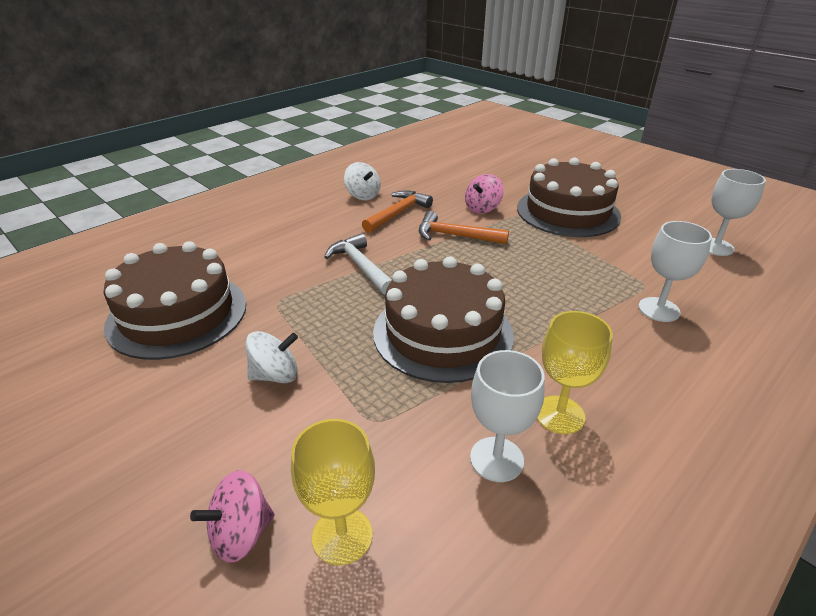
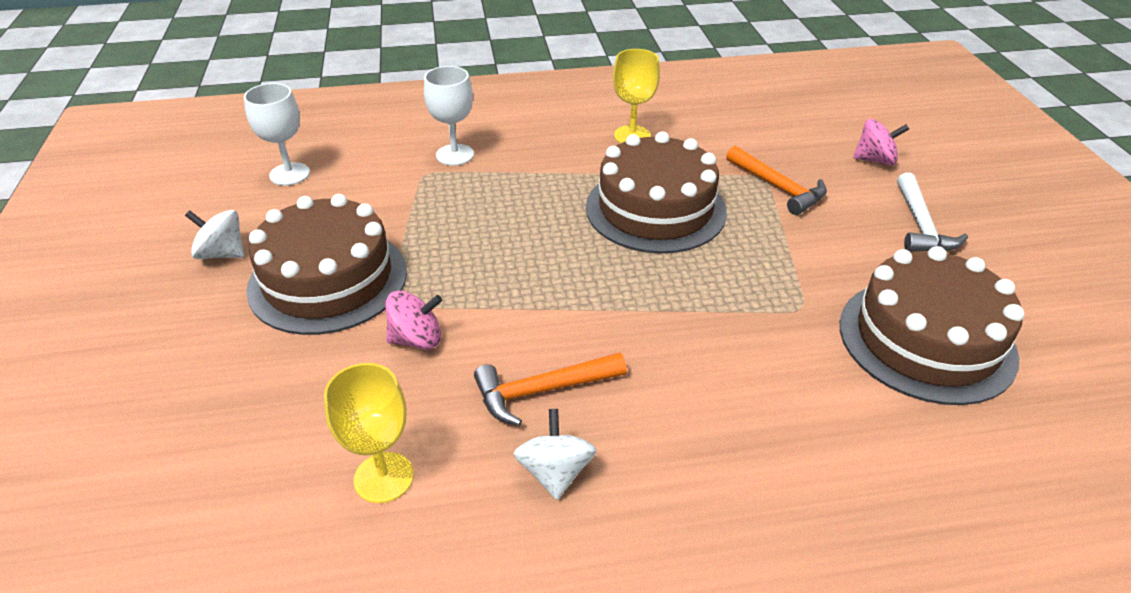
camera: 145 degrees left, 5 degrees up
white spinning top [246,331,298,383] -> white spinning top moved to [185,210,244,259]
yellow goblet [291,419,375,566] -> yellow goblet moved to [324,363,414,503]
white hammer [324,233,392,294] -> white hammer moved to [897,173,968,252]
orange hammer [419,211,509,244] -> orange hammer moved to [726,146,827,215]
white goblet [470,350,545,482] -> none

